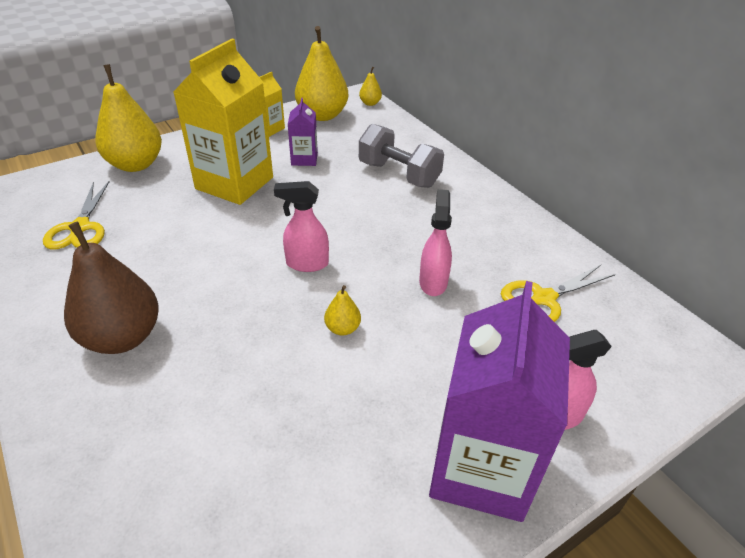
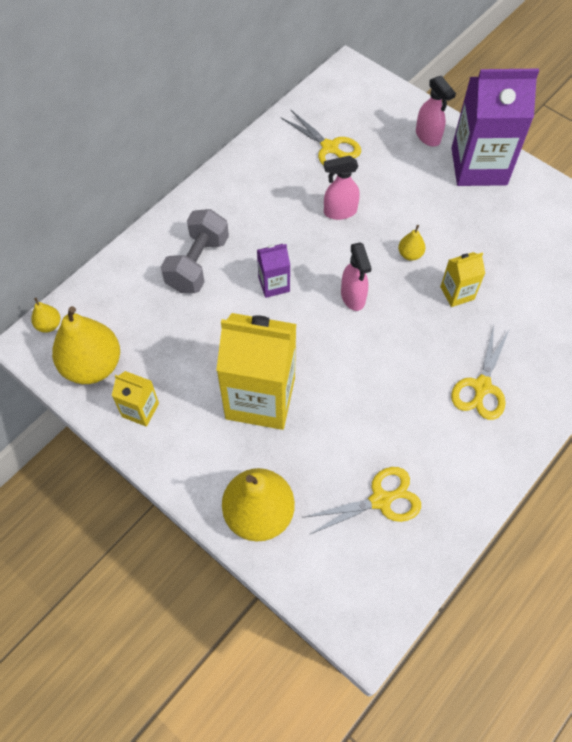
camera: 105 degrees left, 20 degrees up
brown pear [64,222,159,354] -> yellow scissors [451,325,509,420]
purple carton [288,98,318,166] -> purple carton moved to [257,244,290,298]
none -> yellow carton [440,252,485,307]

